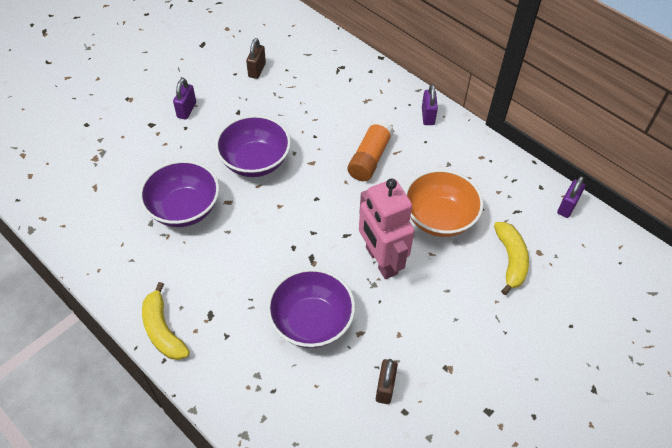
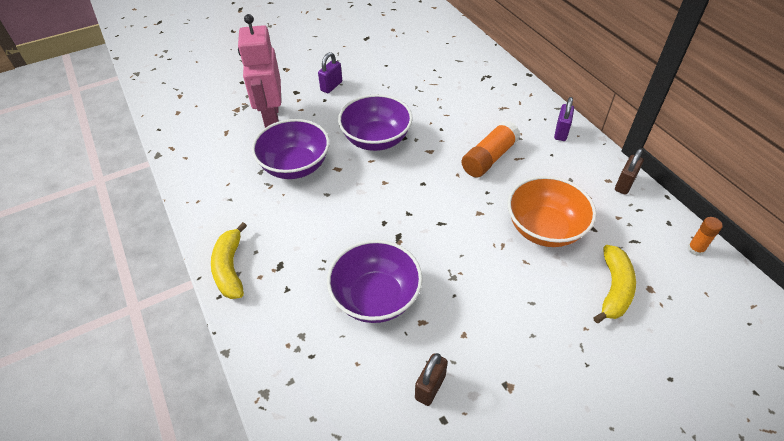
camera: 20 degrees right, 5 degrees down
brown padlock [246,38,266,79] -> brown padlock moved to [615,149,644,195]
pink robot [359,179,414,279] -> pink robot moved to [238,14,281,128]
purple padlock [557,176,585,218] -> orange glue stick [687,217,723,256]

